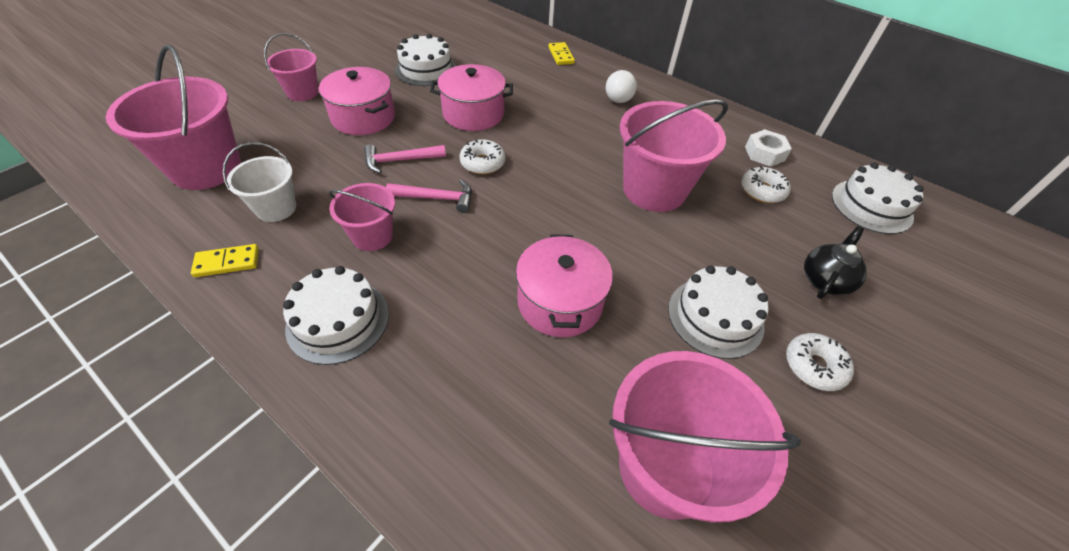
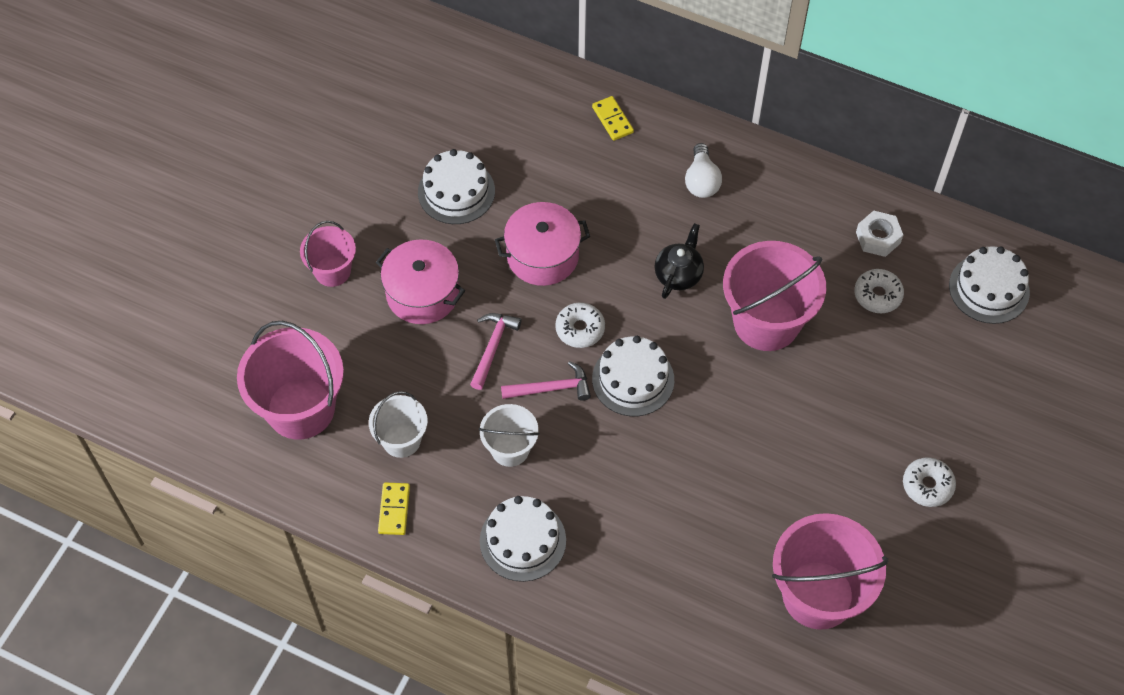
camera: 10 degrees left, 10 degrees up
yellow domino [191,244,259,277] -> yellow domino turned 60 degrees counterclockwise [378,482,410,535]
pink bucket [329,183,395,251] -> white bucket [479,404,540,467]
pink hammer [364,144,446,173] -> pink hammer turned 135 degrees clockwise [470,313,522,390]
pink pot [516,234,613,337] -> none
white cake [668,265,768,359] -> white cake moved to [592,336,674,416]
black teapot [804,226,867,299] -> black teapot moved to [654,223,704,299]

